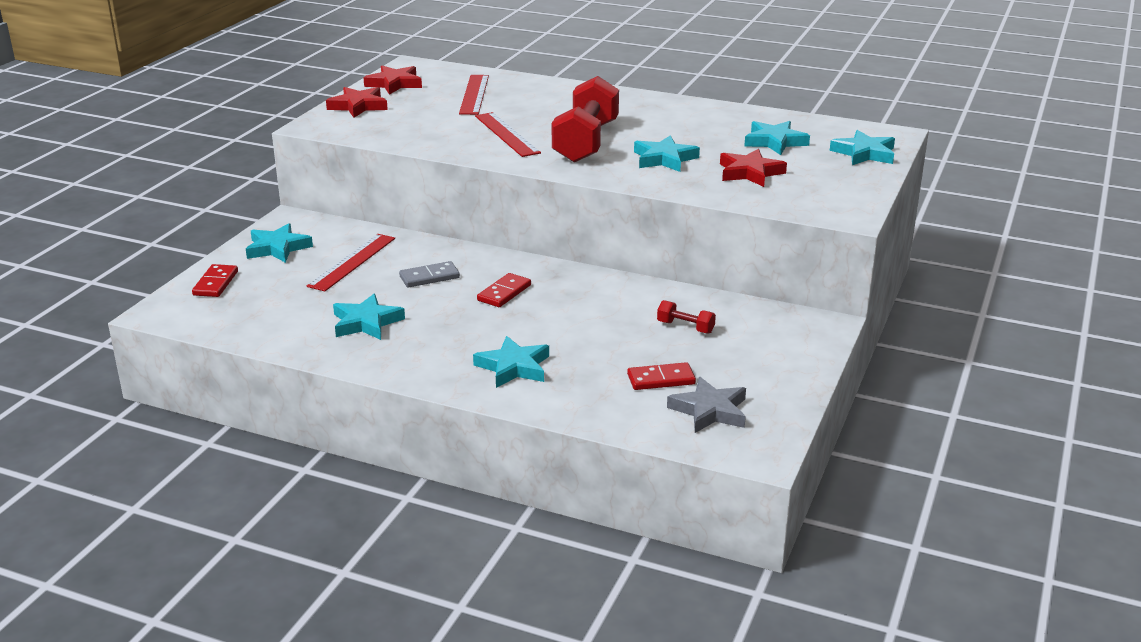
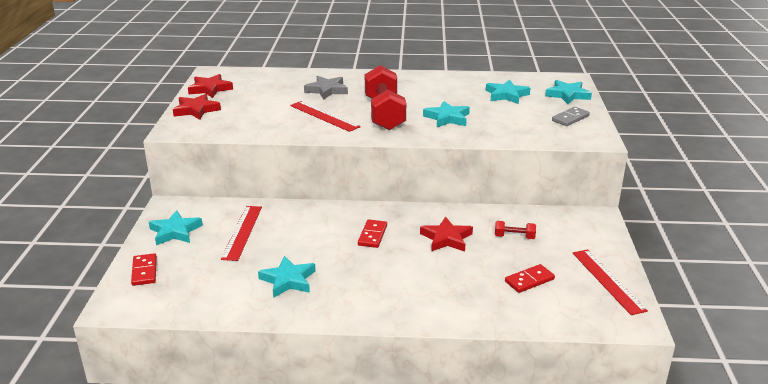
camera: 20 degrees left, 0 degrees up
grey domino [399,261,460,288] -> grey domino moved to [552,107,590,126]
red ruler [459,75,489,115] -> red ruler moved to [573,249,648,315]
turquoise star [473,336,549,388] -> none
grey star [667,377,746,433] -> grey star moved to [304,76,348,100]
red star [720,149,787,187] -> red star moved to [420,217,473,252]

